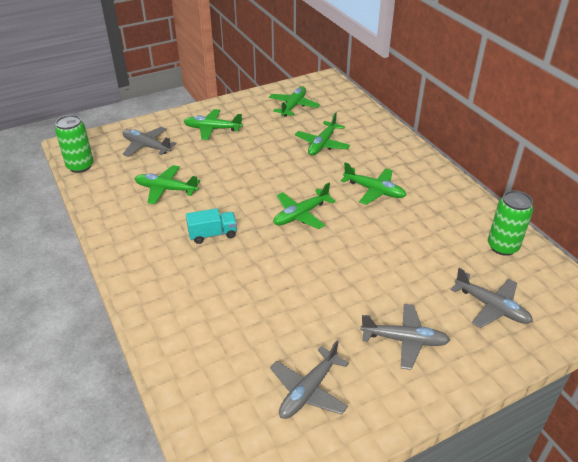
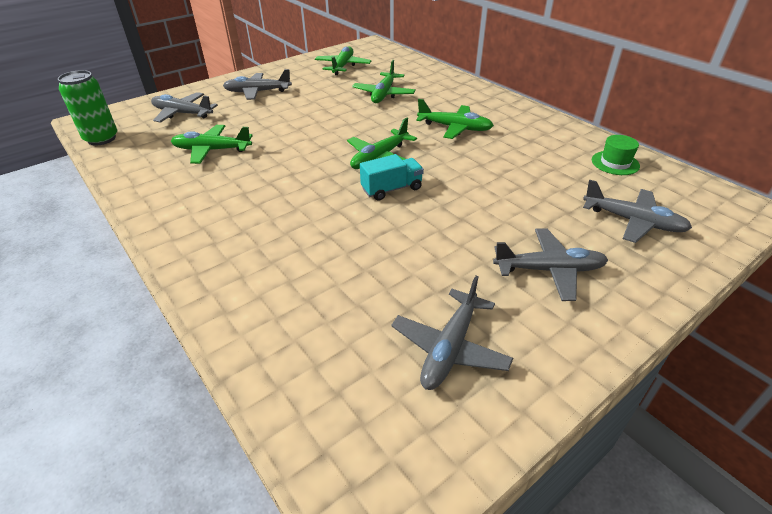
camera: 10 degrees left, 0 degrees up
green plane [183,109,243,140] -> grey plane [223,69,292,100]
turquoise truck [186,208,237,244] -> turquoise truck moved to [360,154,424,201]
green can [488,190,533,256] -> green hat [592,135,640,175]

